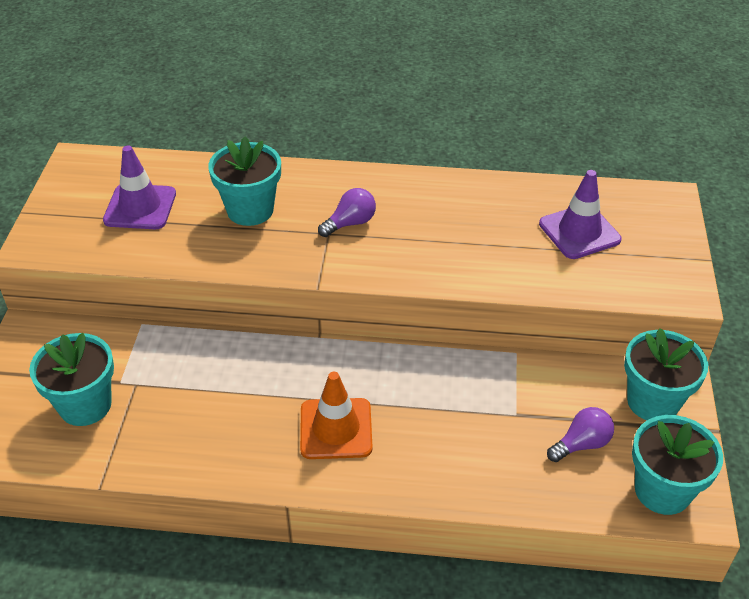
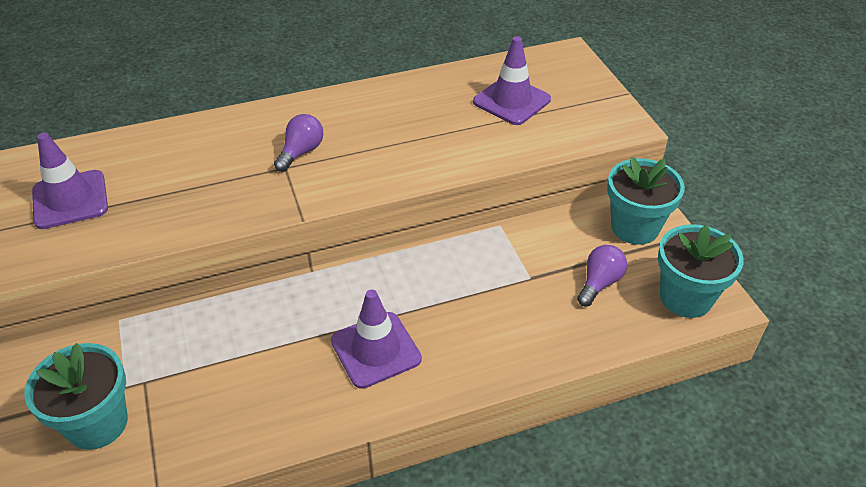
camera: 25 degrees left, 0 degrees up
turquoise flower pot [208,136,281,226] -> none
orange traffic cone [300,372,372,459] -> purple traffic cone [331,290,422,389]

